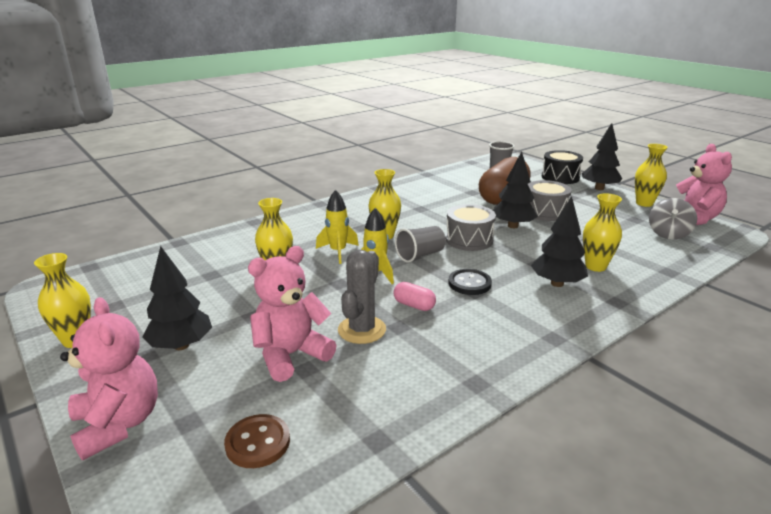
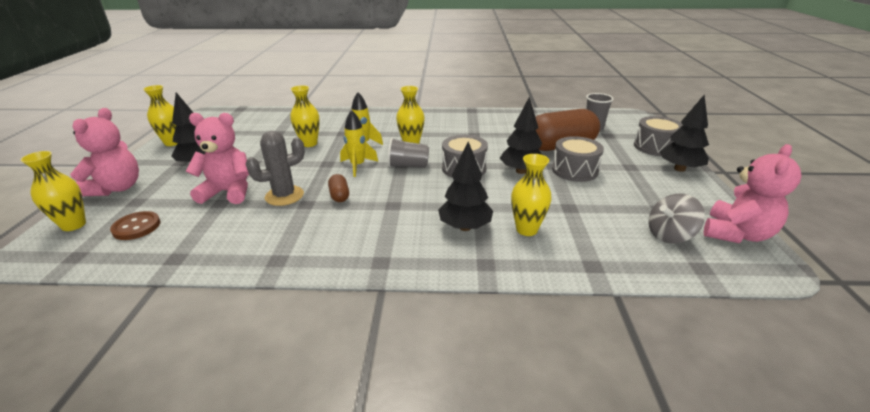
camera: 40 degrees right, 5 degrees up
pink capsule [393,282,436,311] -> brown capsule [328,174,349,202]
black button [448,269,492,295] -> none
black drum [542,150,583,184] -> grey drum [634,116,683,156]
yellow vase [635,144,668,207] -> yellow vase moved to [20,151,86,231]

